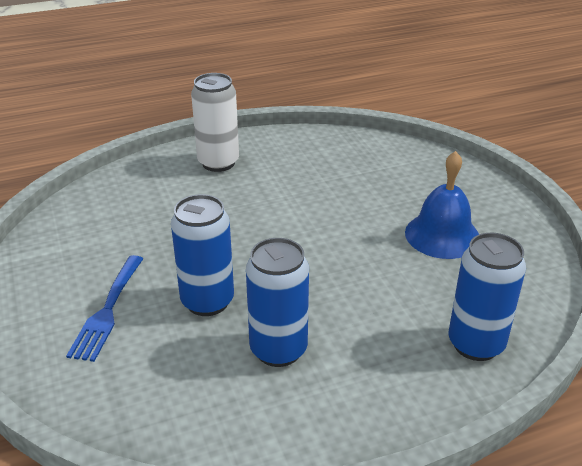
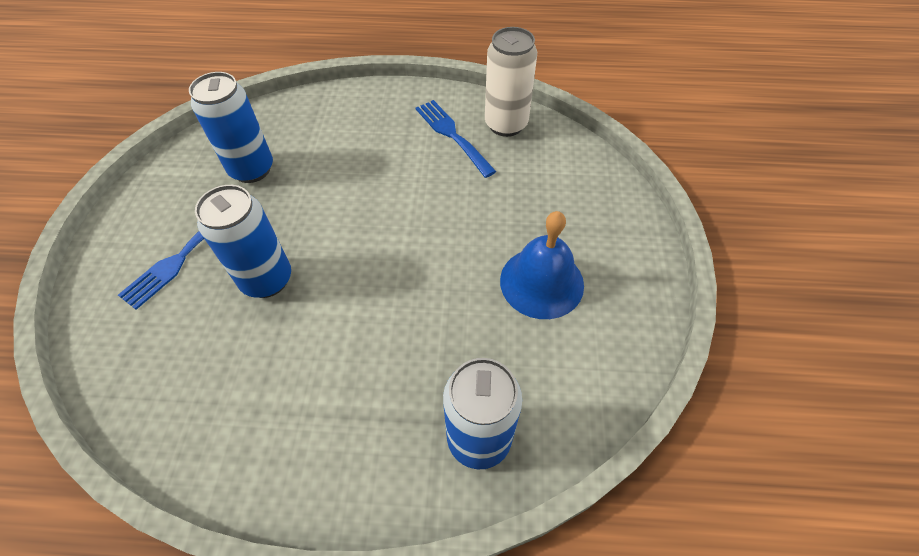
camera: 25 degrees right, 20 degrees up
white can [191,73,239,172] -> white can moved to [485,27,537,137]
blue can [246,238,309,367] -> blue can moved to [189,72,273,183]
none -> blue fork [415,100,496,178]

